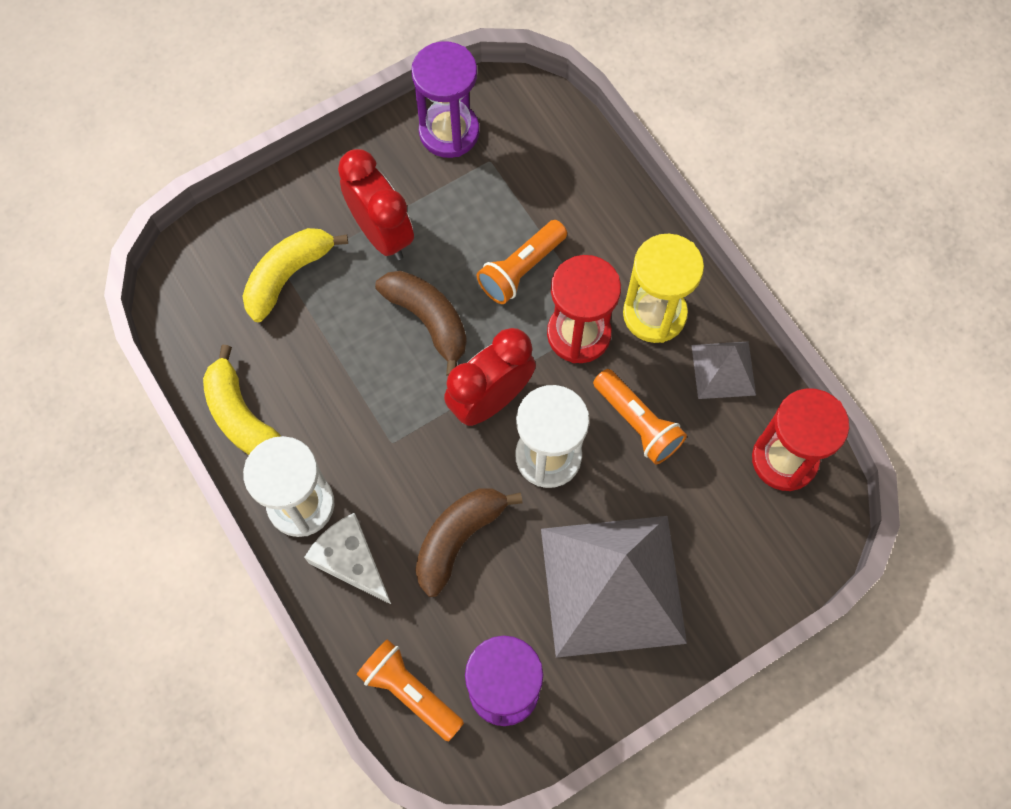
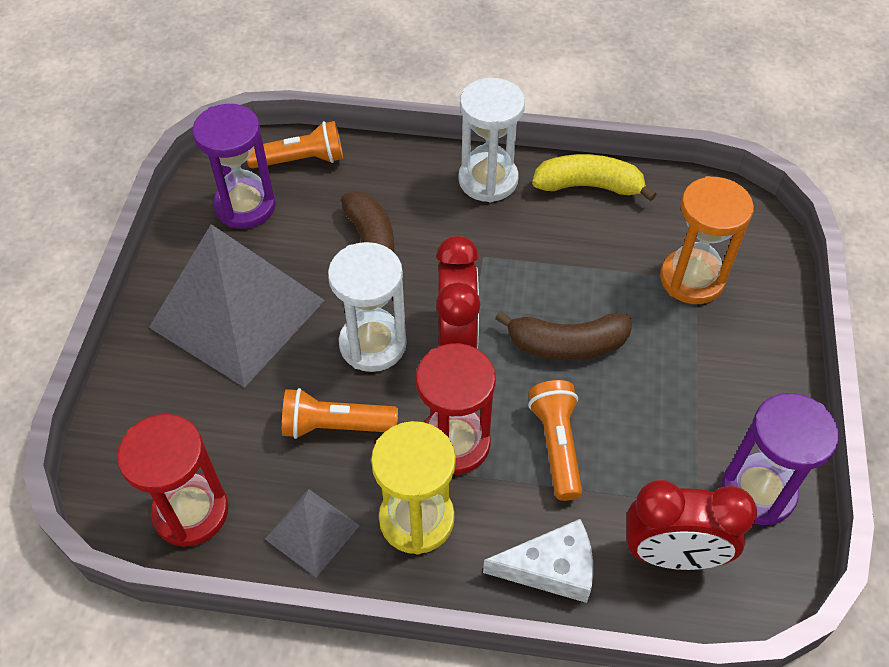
camera: 130 degrees right, 15 degrees down
yellow banana [243,228,348,322] -> orange hourglass [660,176,754,304]
white cheese [304,513,392,605] -> white cheese moved to [483,519,593,603]
red clock [338,149,414,260] -> red clock moved to [626,480,757,570]

